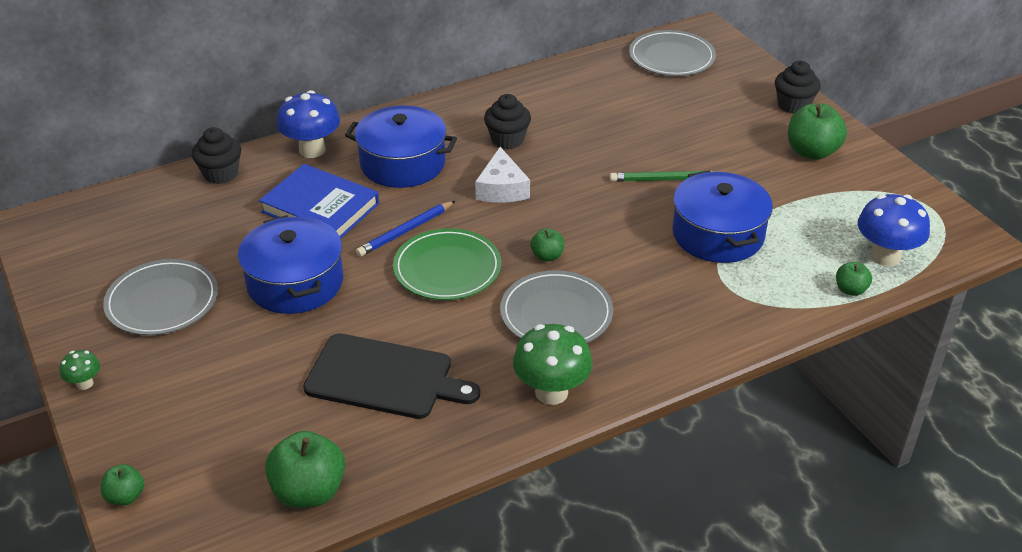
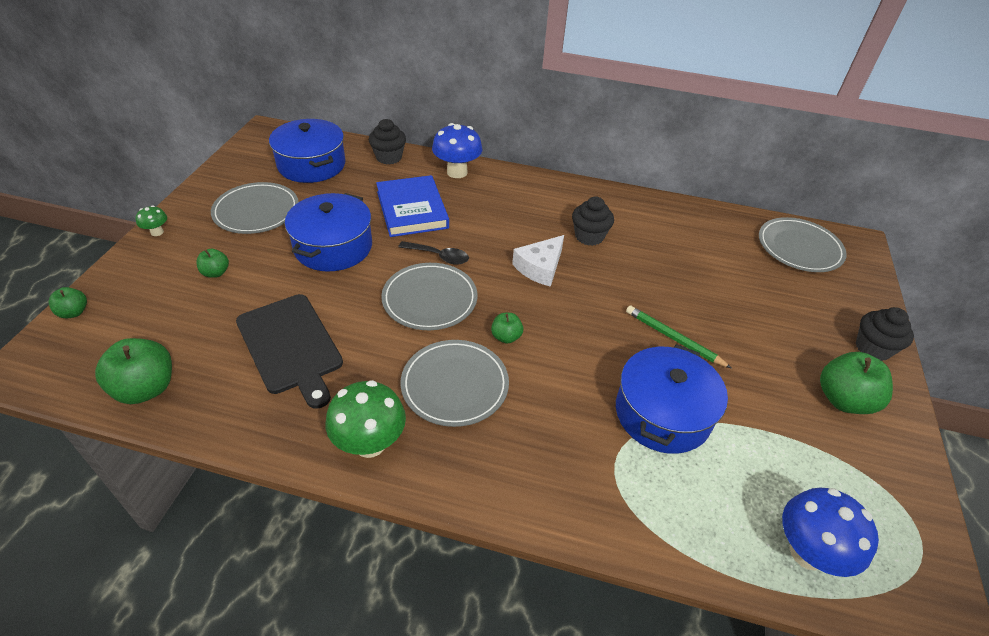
camera: 40 degrees right, 5 degrees up
blue pot [345,105,457,188] -> blue pot moved to [269,119,345,183]
blue pencil [356,201,455,257] -> black spoon [398,241,469,265]
green plate [393,228,501,300] -> grey plate [381,263,477,330]
green apple [836,262,872,296] -> green apple moved to [196,249,229,278]

